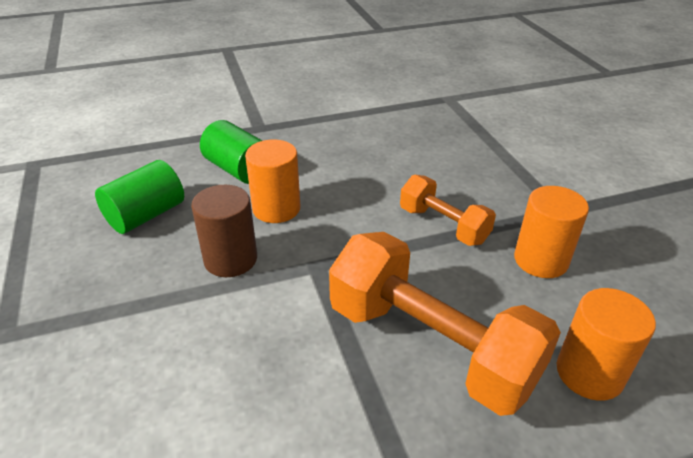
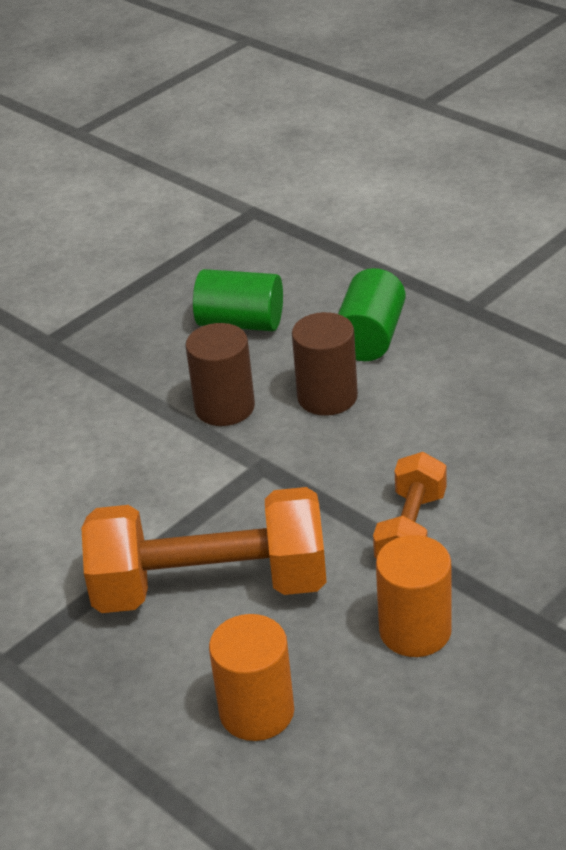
camera: 65 degrees right, 0 degrees up
orange cylinder [245,140,300,223] -> brown cylinder [292,312,358,416]
orange dumbbell [329,232,561,416] -> orange dumbbell turned 75 degrees clockwise [81,487,327,613]

